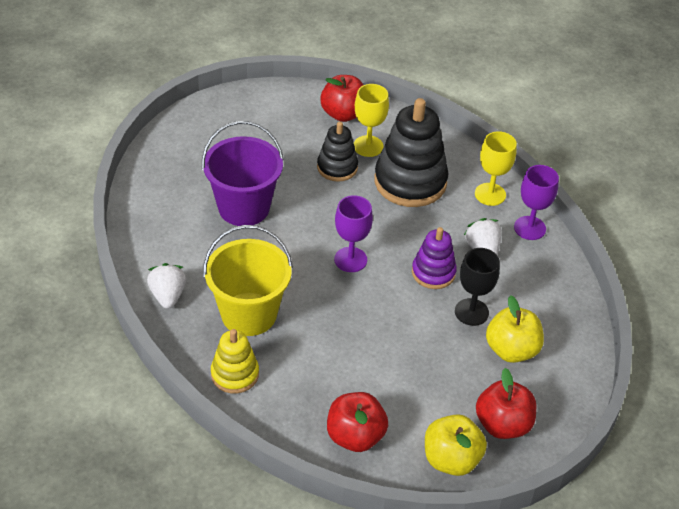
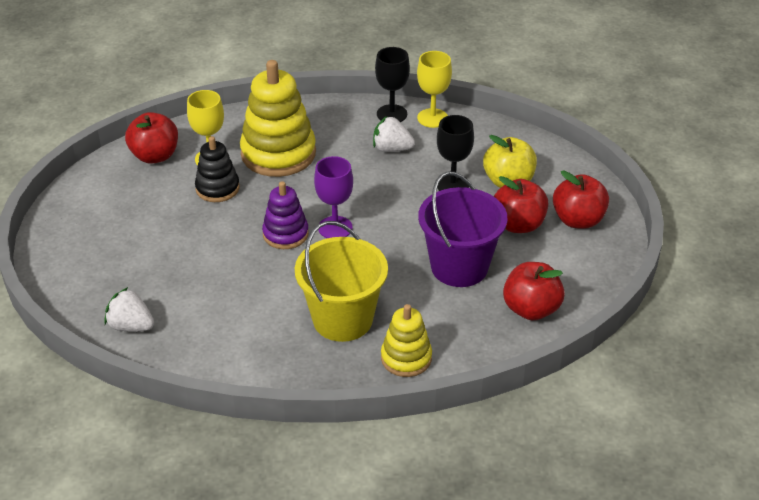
camera: 55 degrees left, 5 degrees down
white strawberry [147,263,186,309] -> white strawberry moved to [104,287,154,331]
purple bucket [202,121,284,226] -> purple bucket moved to [418,172,507,287]
black stacking toy [374,98,449,207] -> yellow stacking toy [240,60,316,177]
purple stacking toy [412,227,457,289] -> purple stacking toy moved to [262,181,309,249]
yellow apple [425,414,487,476] -> none
yellow goblet [475,131,517,206] -> yellow goblet moved to [417,51,452,128]
purple goblet [514,165,559,240] -> black goblet [375,47,410,122]
none -> red apple [493,176,548,233]

